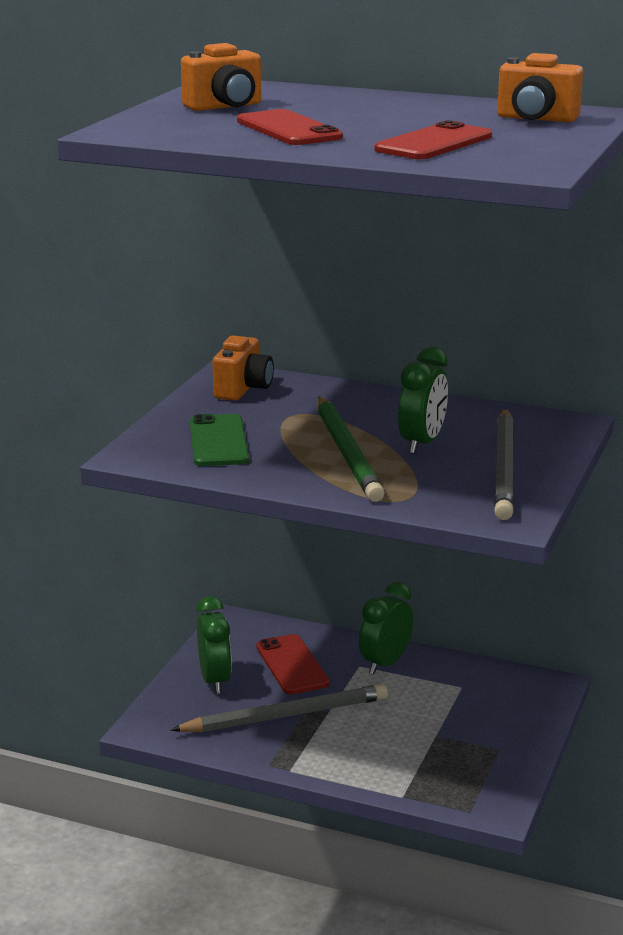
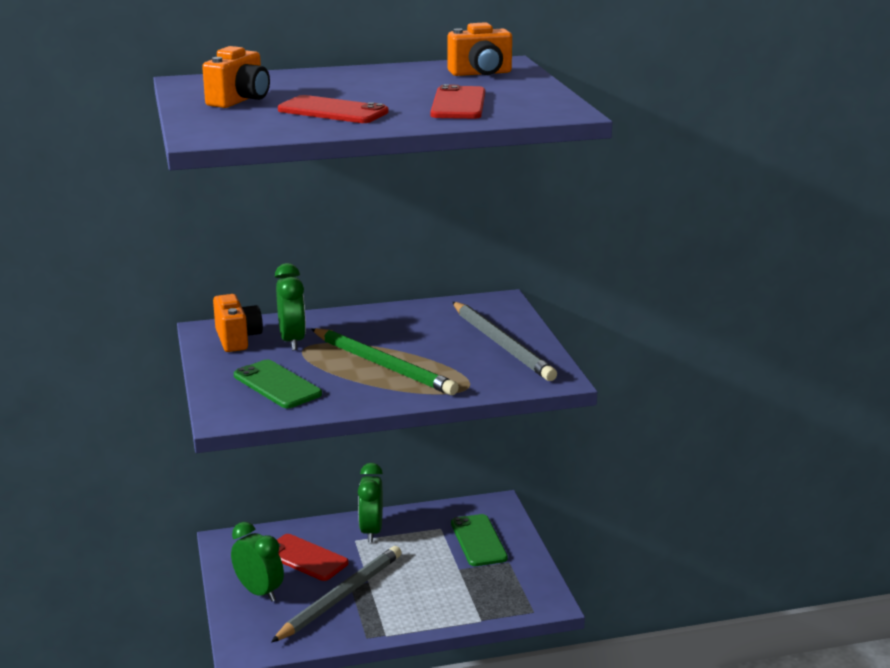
camera: 35 degrees left, 0 degrees up
green clock [398,347,448,454] -> green clock moved to [275,263,306,350]
none -> green phone [451,514,508,566]

